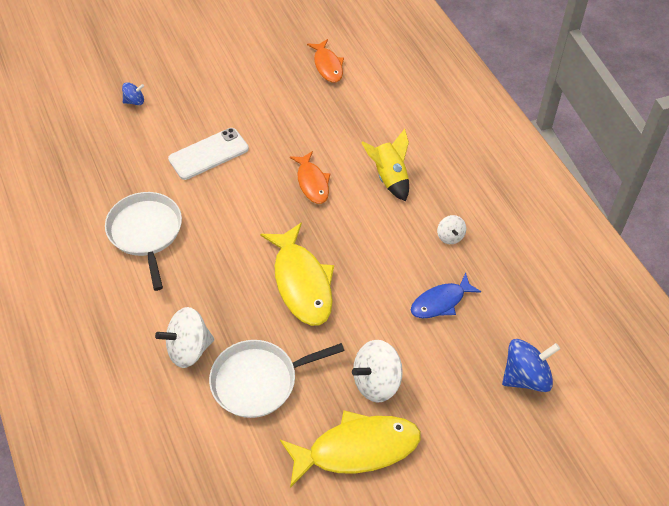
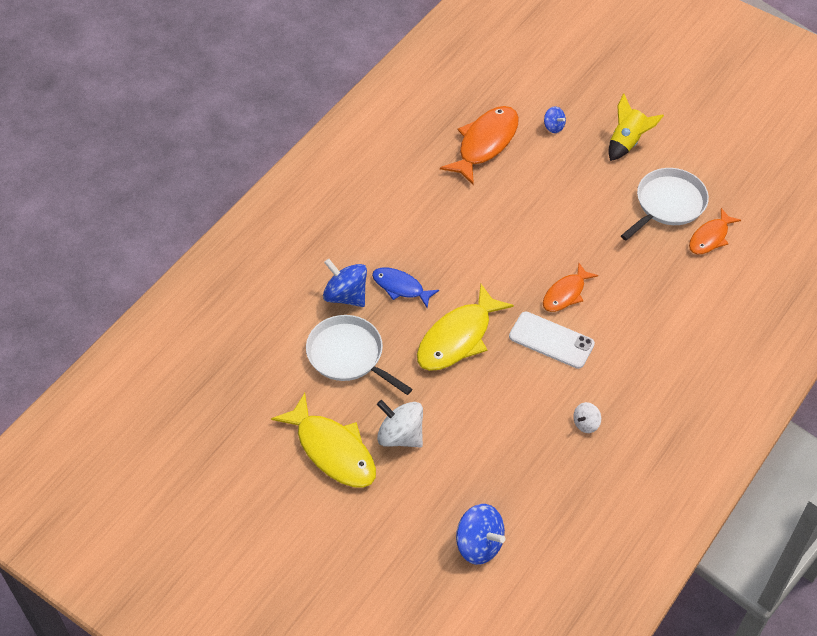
camera: 60 degrees right, 0 degrees up
white pan [105,192,182,291] -> white pan moved to [621,168,709,241]
white spinning top [155,307,214,368] -> blue spinning top [323,259,367,307]
white phone [168,128,249,180] -> white phone moved to [509,312,595,369]
yellow rocket [361,129,409,201] -> yellow rocket moved to [608,94,664,161]
blue fish [411,273,481,318] -> blue fish moved to [372,267,439,308]
none -> orange fish [440,106,519,186]

